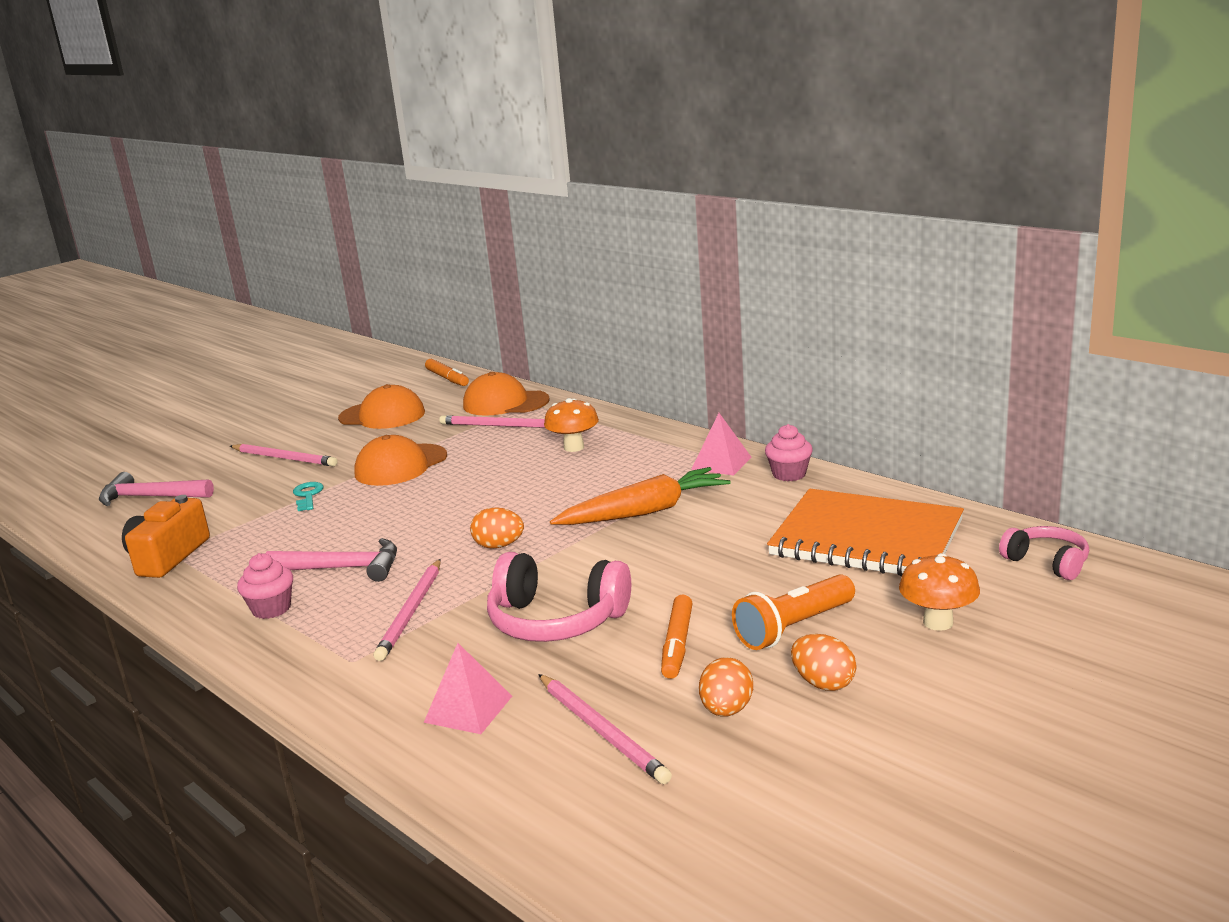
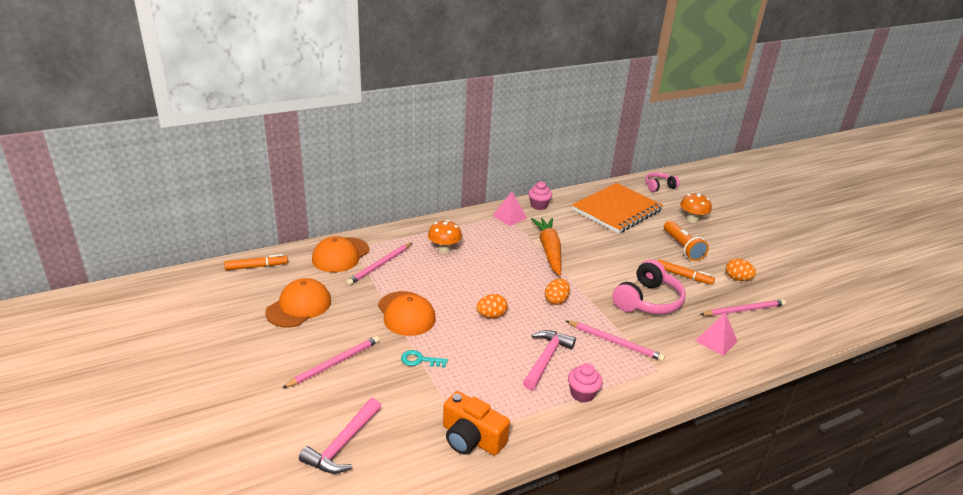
camera: 75 degrees left, 10 degrees up
orange egg [791,634,857,691] -> orange egg moved to [476,294,508,318]

